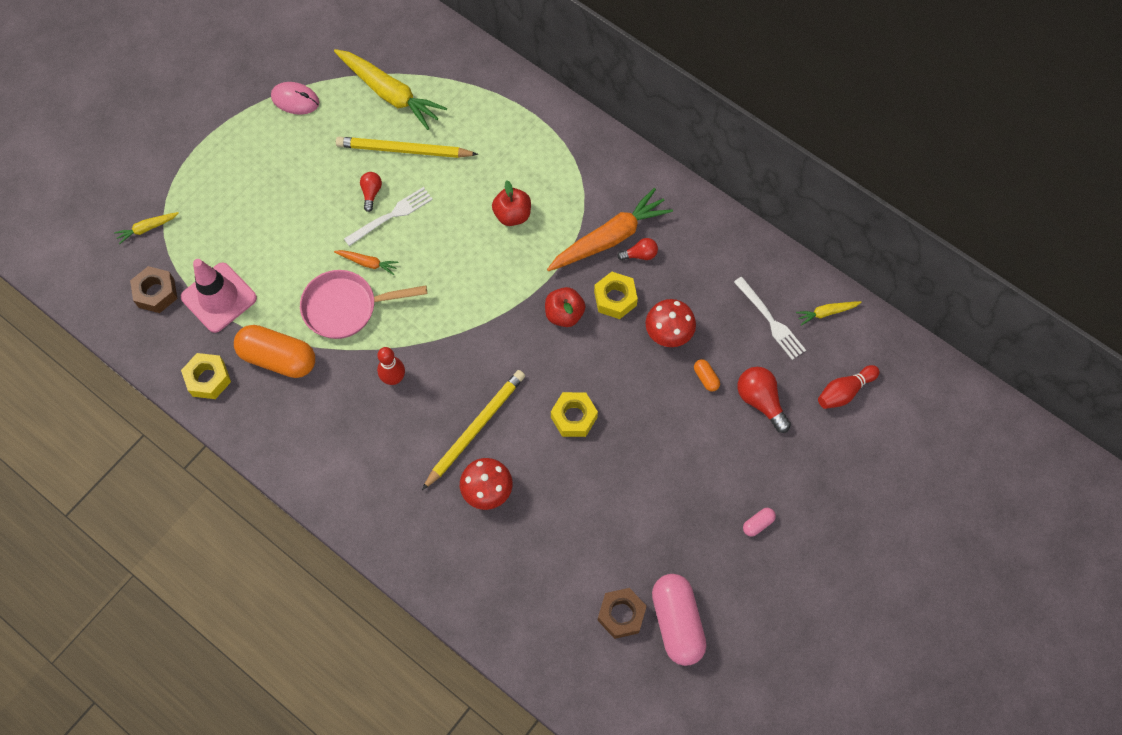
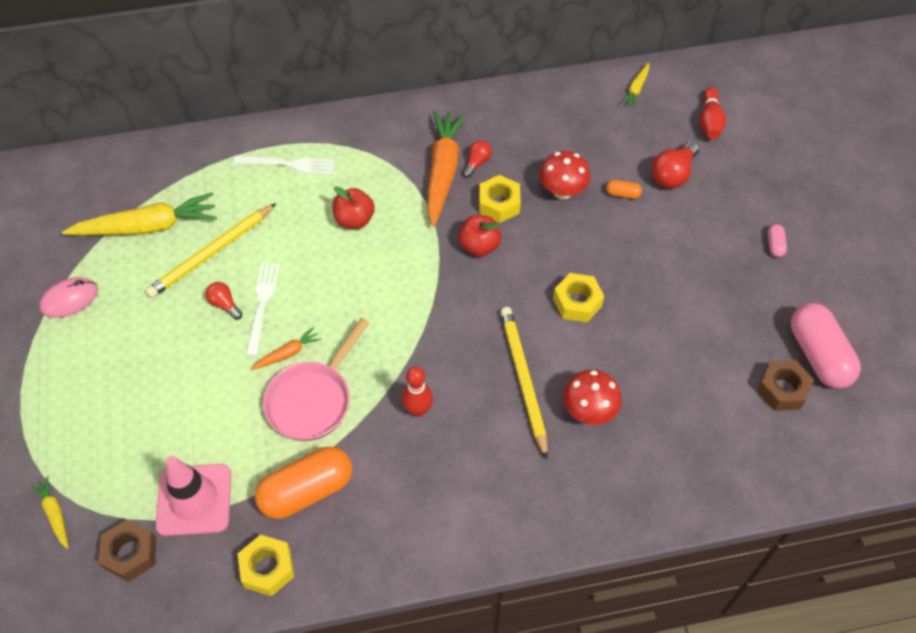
camera: 50 degrees left, 10 degrees down
yellow carrot [114,212,179,245] -> yellow carrot turned 135 degrees clockwise [30,476,68,549]
pink capsule [652,574,706,666] -> pink capsule turned 45 degrees clockwise [791,303,861,389]
white fork [734,277,806,360] -> white fork moved to [234,155,335,175]
red light bulb [737,367,791,433] -> red light bulb turned 60 degrees counterclockwise [651,141,699,189]

